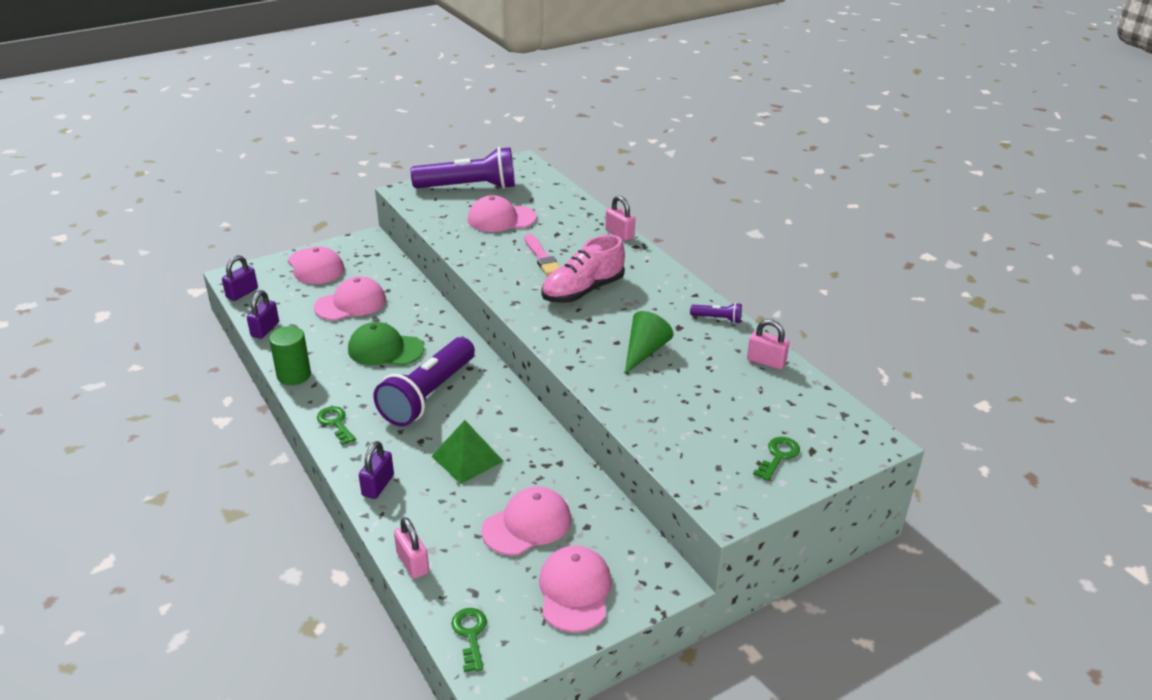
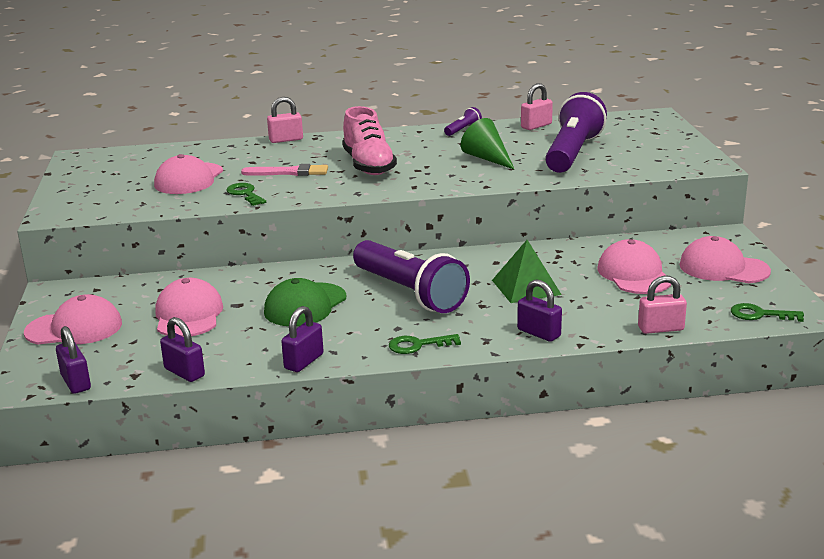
camera: 65 degrees left, 10 degrees down
green cylinder [269,326,311,385] -> purple padlock [281,306,324,372]
purple flashlight [411,147,515,189] -> purple flashlight moved to [545,92,607,173]
green key [753,437,800,481] -> green key moved to [226,183,266,206]

